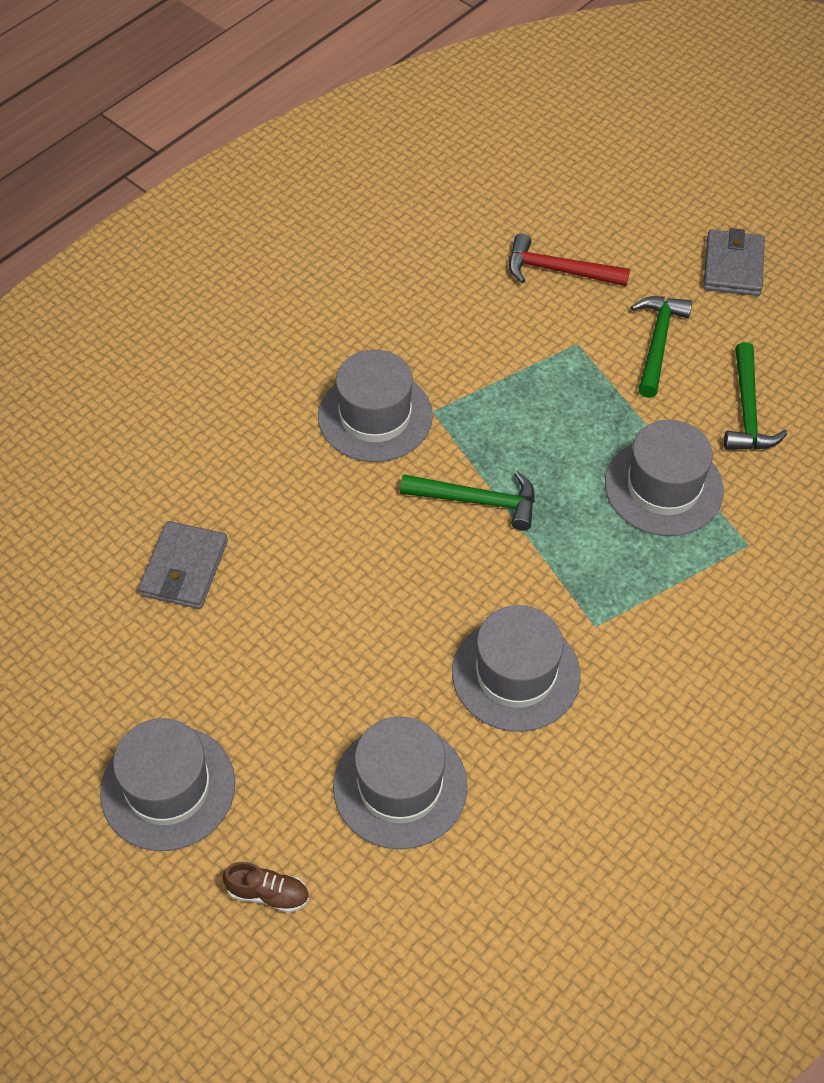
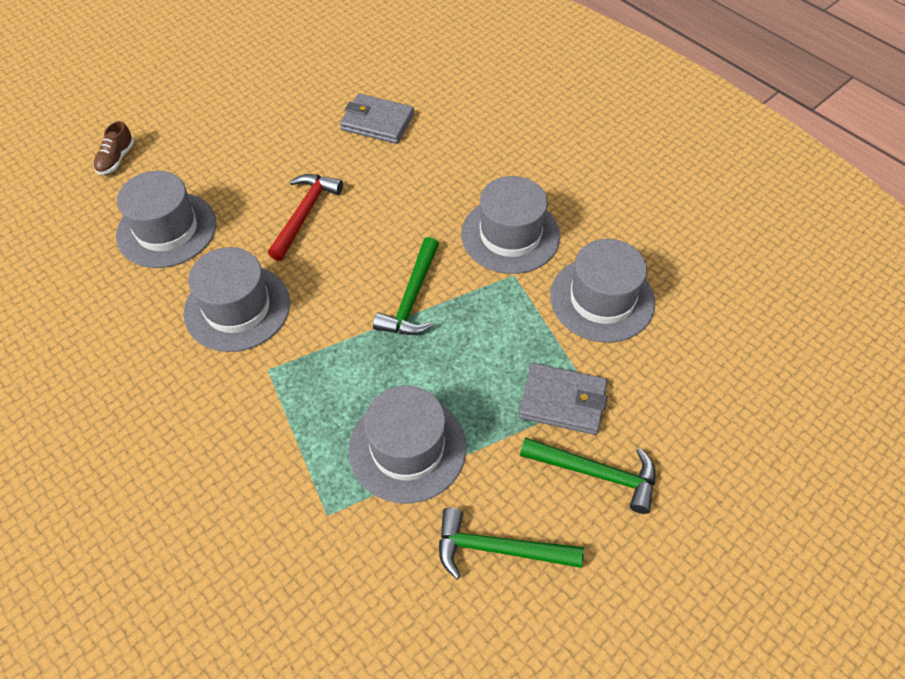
camera: 95 degrees right, 0 degrees up
grey hat [100,718,235,851] -> grey hat moved to [550,239,655,343]
red hammer [509,233,630,286] -> red hammer moved to [268,174,343,261]
grey wallet [703,228,765,296] -> grey wallet moved to [519,363,607,435]

